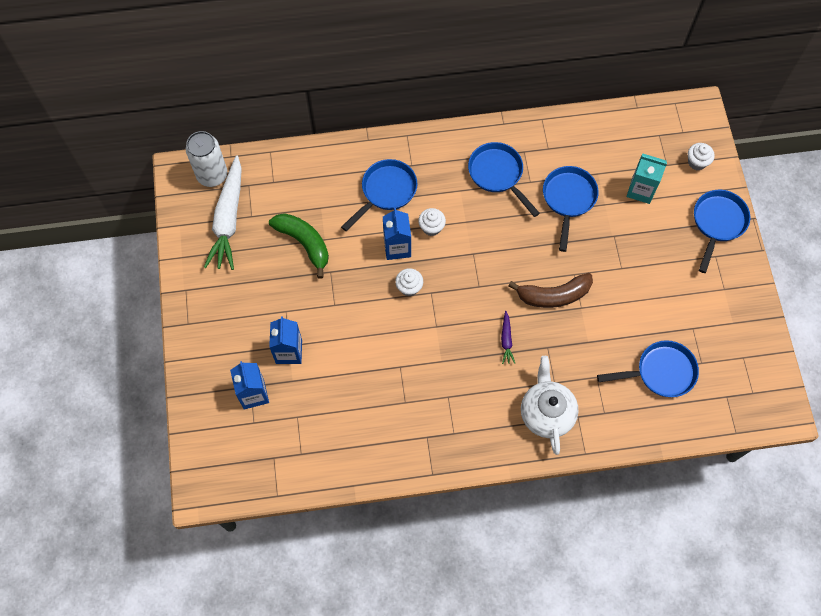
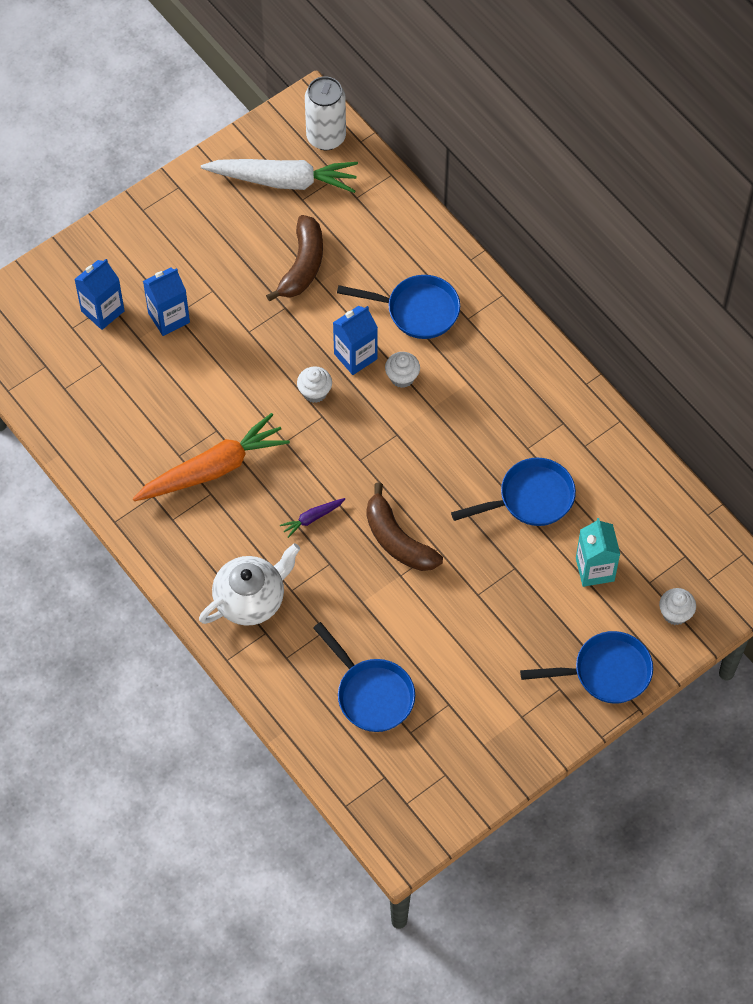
camera: 60 degrees right, 5 degrees down
white carrot [204,155,242,270] -> white carrot turned 150 degrees counterclockwise [201,159,358,193]
green banana [269,213,329,278] -> brown banana [266,215,323,301]
blue pan [468,142,540,217] -> none
none -> orange carrot [133,413,290,501]

